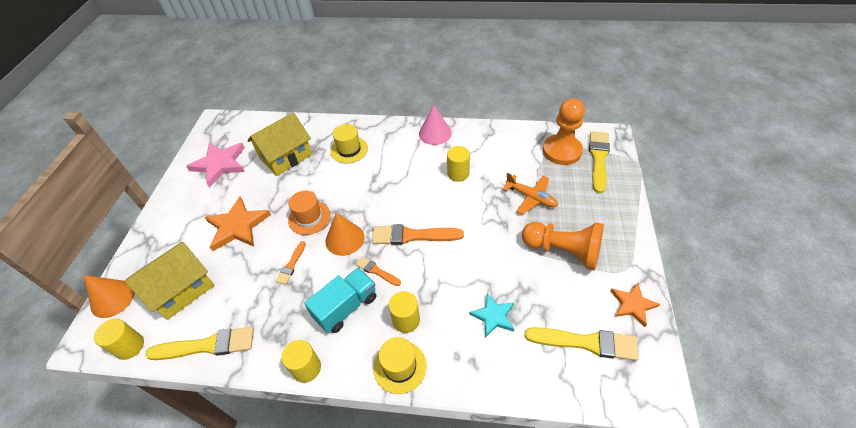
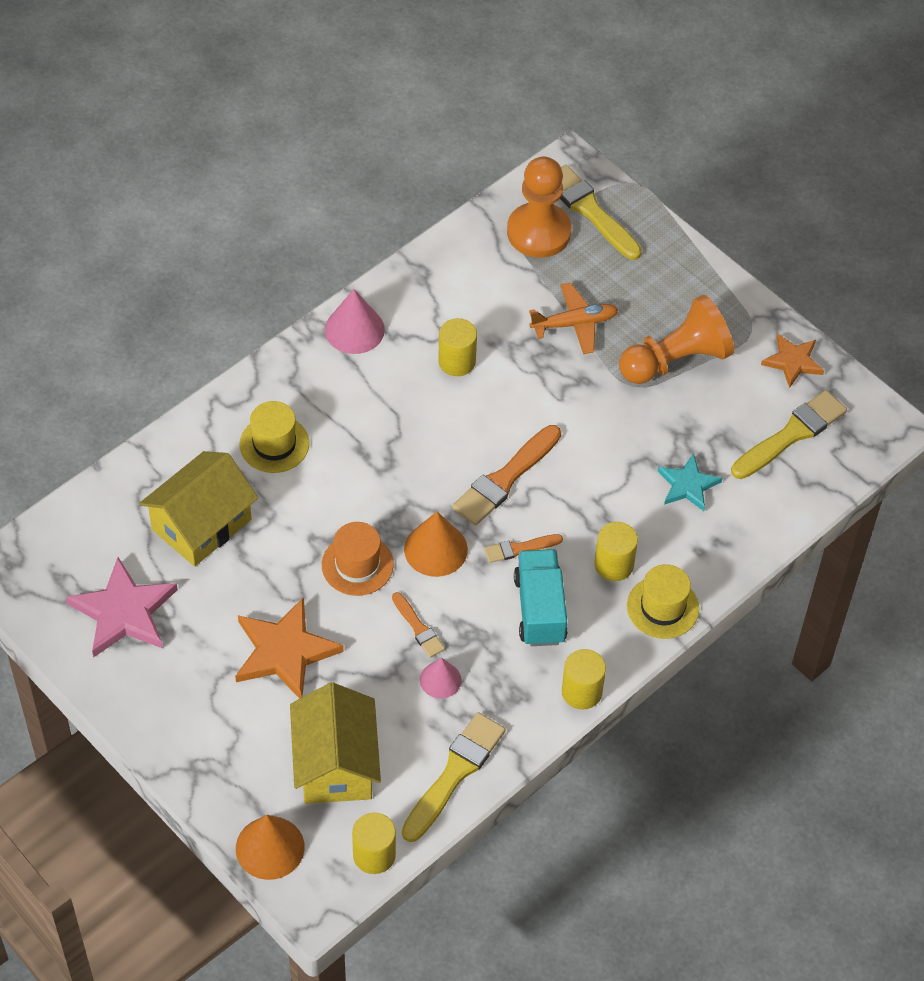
camera: 55 degrees left, 5 degrees up
yellow house [247,112,312,176] -> yellow house turned 45 degrees clockwise [139,451,258,567]
none -> pink cone [420,658,461,699]

